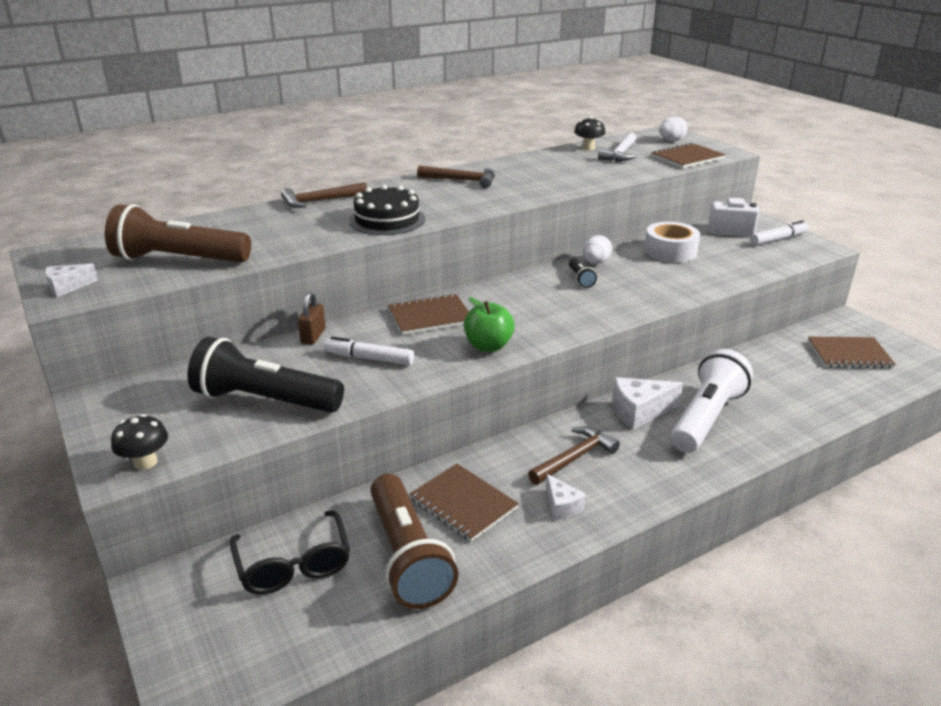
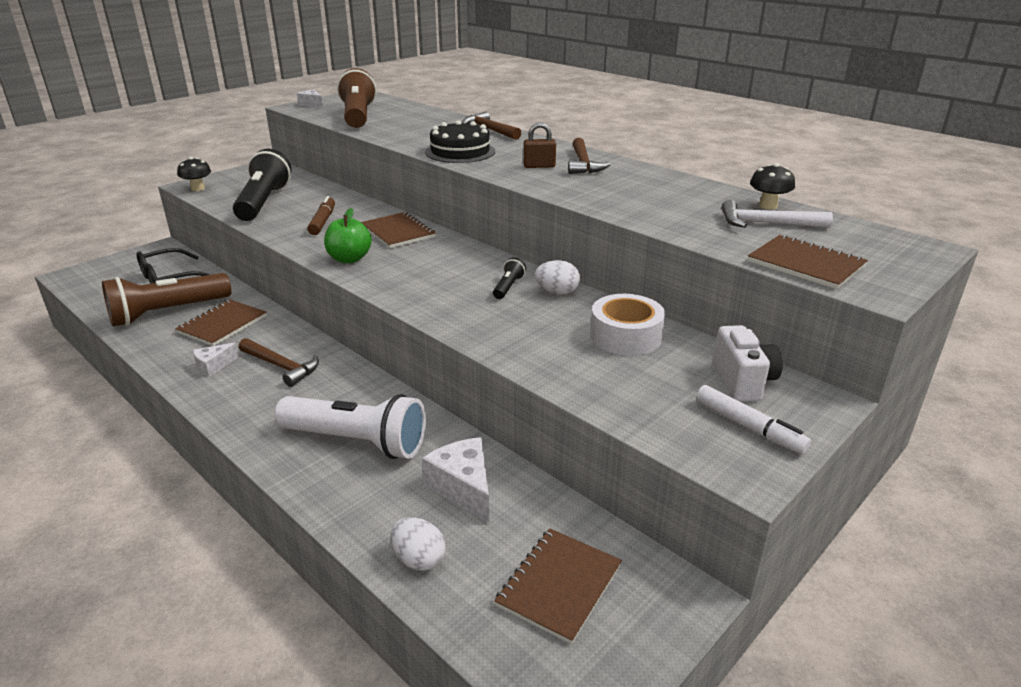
camera: 75 degrees right, 0 degrees up
brown padlock [298,292,326,345] -> brown padlock moved to [523,123,556,168]
white marker [324,336,414,365] -> brown marker [307,196,335,235]
black flashlight [569,258,597,288] -> black flashlight turned 135 degrees clockwise [493,257,526,299]
white cheese [612,377,683,430] -> white cheese moved to [422,437,489,523]
white egg [659,117,688,141] -> white egg moved to [391,517,446,571]
brown notebook [808,336,896,368] -> brown notebook turned 45 degrees clockwise [494,528,622,644]

